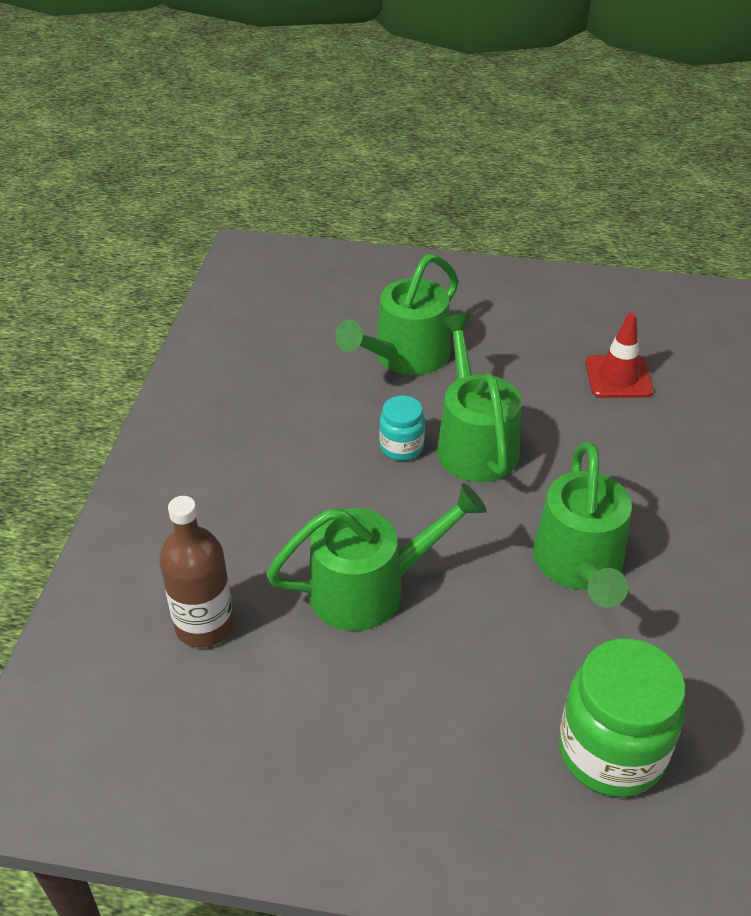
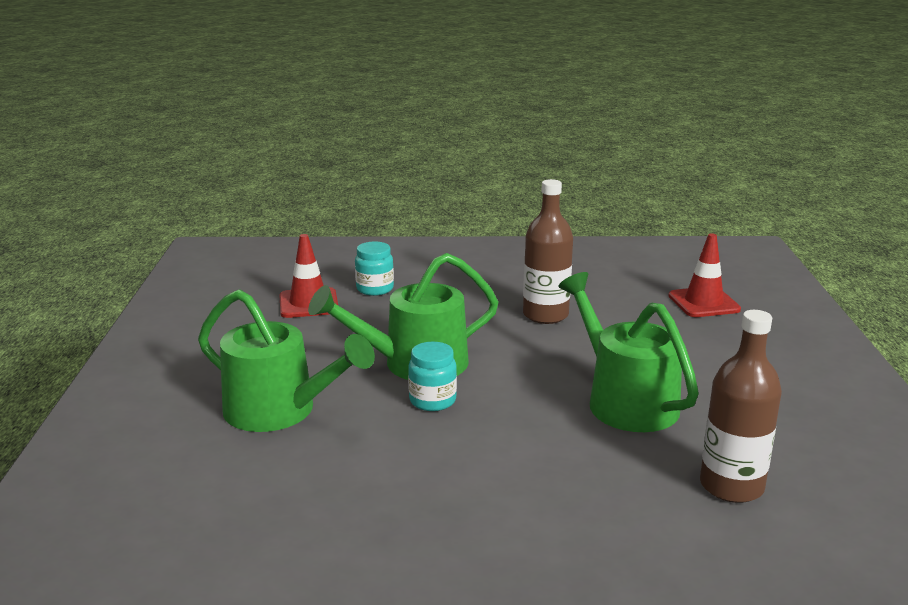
camera: 100 degrees left, 20 degrees down
green watering can [533,442,632,608] -> brown bottle [523,179,573,324]
green jar [559,638,685,797] -> red traffic cone [668,233,741,317]
none -> turquoise jar [355,242,394,296]

